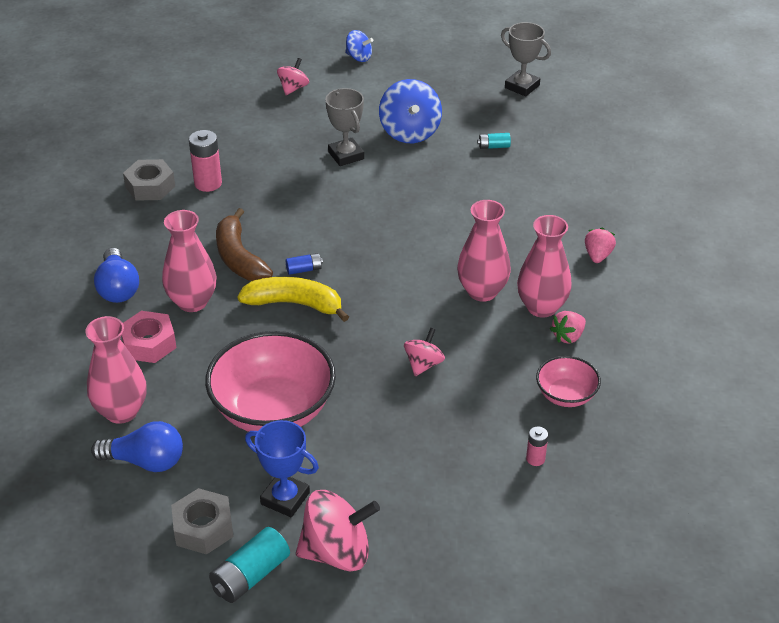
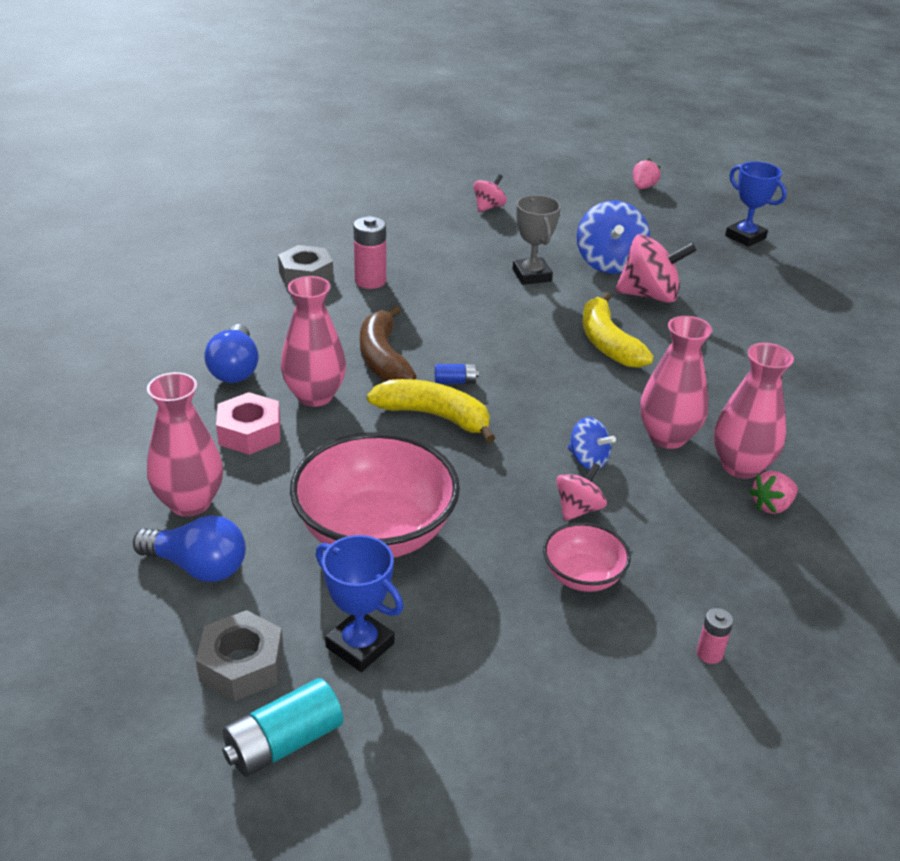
camera: 10 degrees right, 5 degrees down
pink spinning top [296,490,380,571] -> pink spinning top moved to [615,234,697,303]
blue spinning top [345,30,373,62] -> blue spinning top moved to [568,417,616,469]
turquoise battery [477,133,511,149] -> none
grey trophy [501,22,551,97] -> blue trophy [725,161,787,247]
pink bowl [536,356,601,407] -> pink bowl moved to [543,522,631,592]
pink strawberry [585,228,616,263] -> pink strawberry moved to [633,158,660,189]
none -> yellow banana [582,292,654,368]

